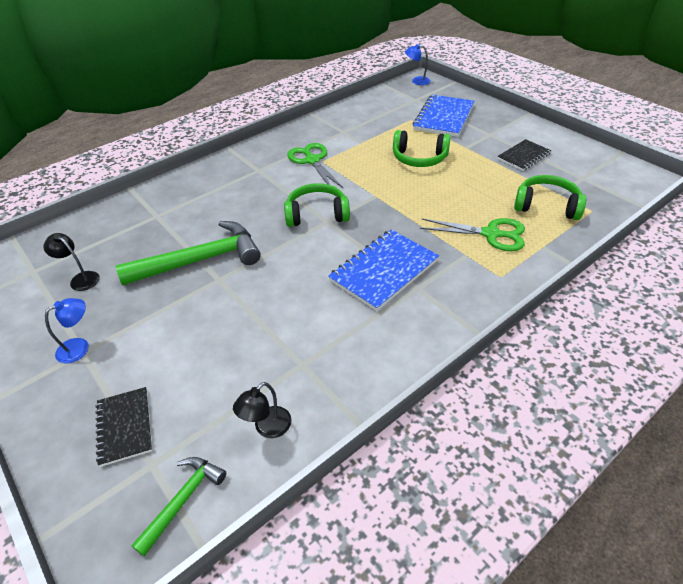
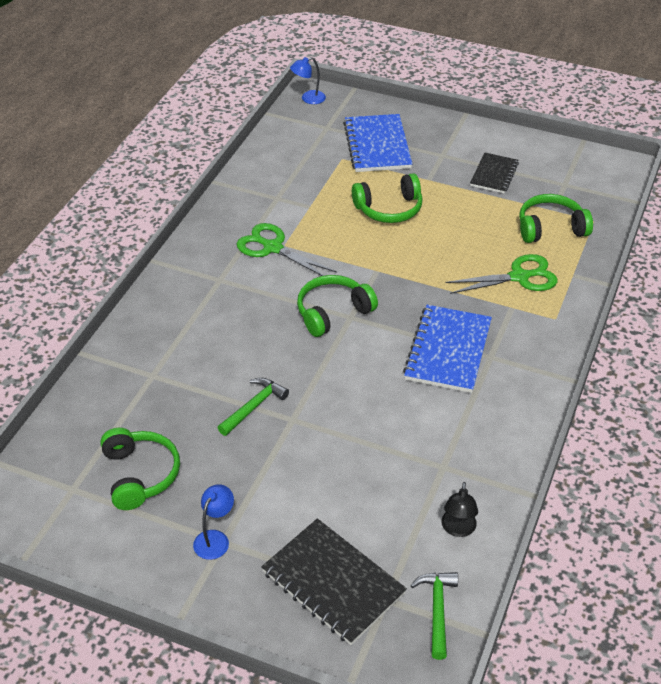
camera: 30 degrees left, 0 degrees up
black lamp [43,233,100,291] -> green headphones [100,428,180,510]
black notebook [95,387,152,467] -> black notebook [261,518,407,645], size x1.63
green hammer [116,221,261,286] -> green hammer [217,378,289,436], size x0.52

